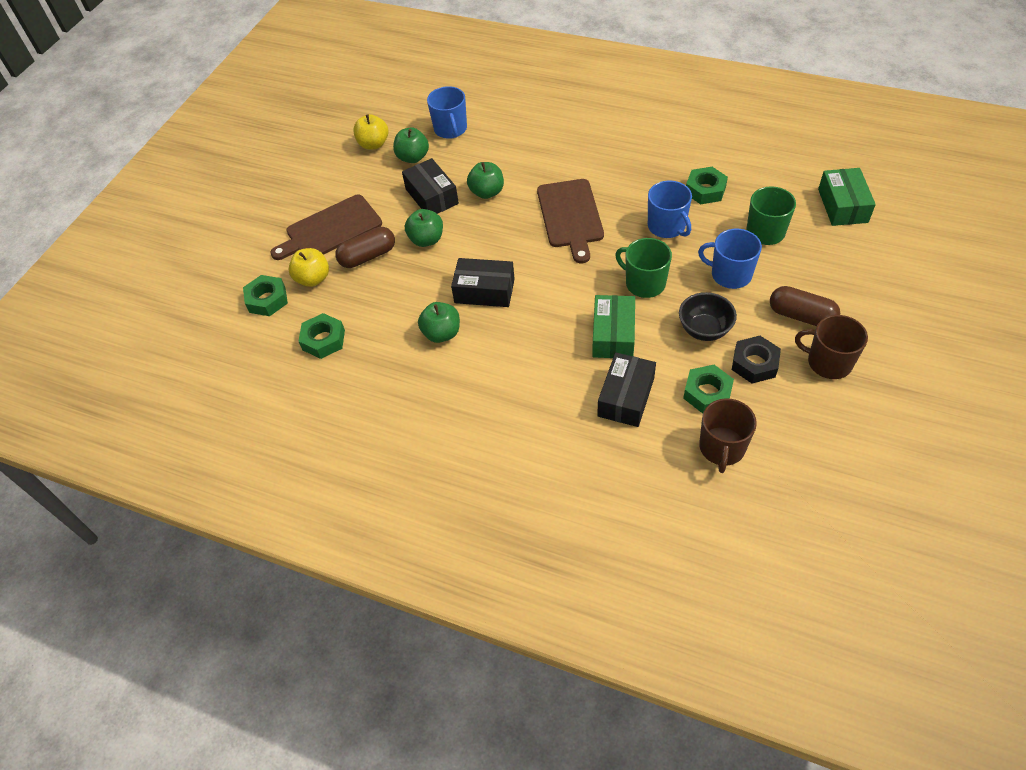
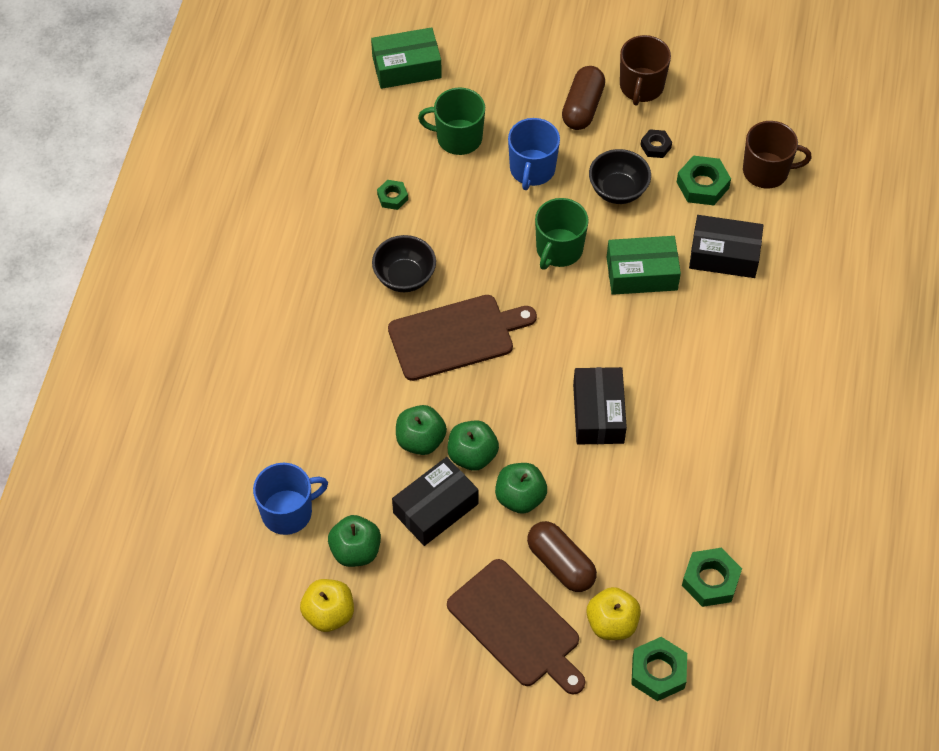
camera: 105 degrees left, 5 degrees up
green apple [418,302,460,343] -> green apple moved to [448,420,499,471]
blue mug [648,180,692,238] -> none
green nut [686,167,728,204] -> green nut [377,180,408,210], size x0.59
black nut [732,336,781,384] -> black nut [640,129,672,158], size x0.59
none -> black bowl [372,235,436,292]

